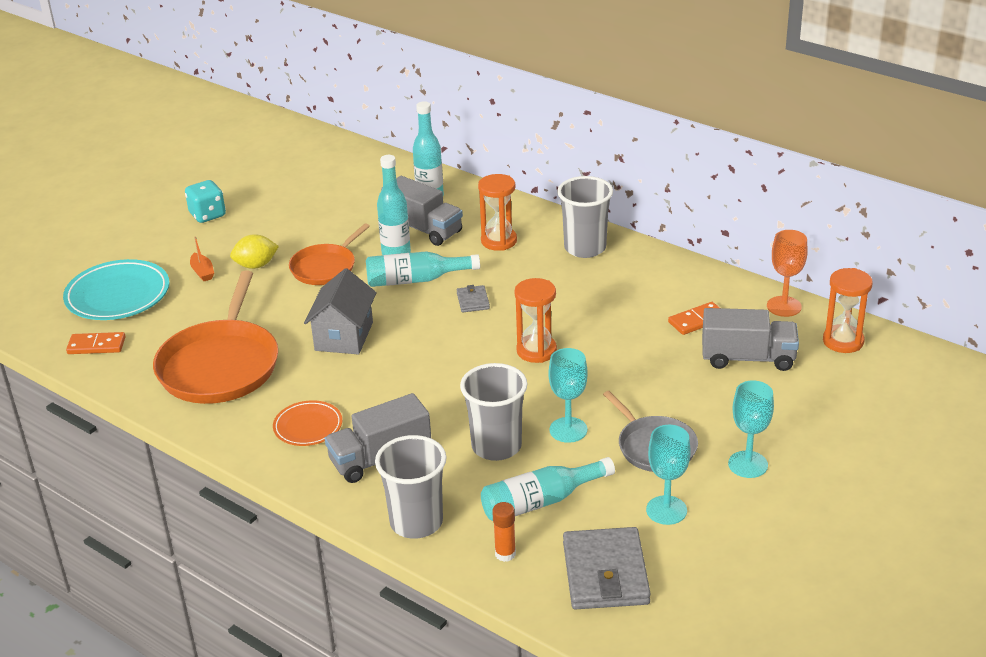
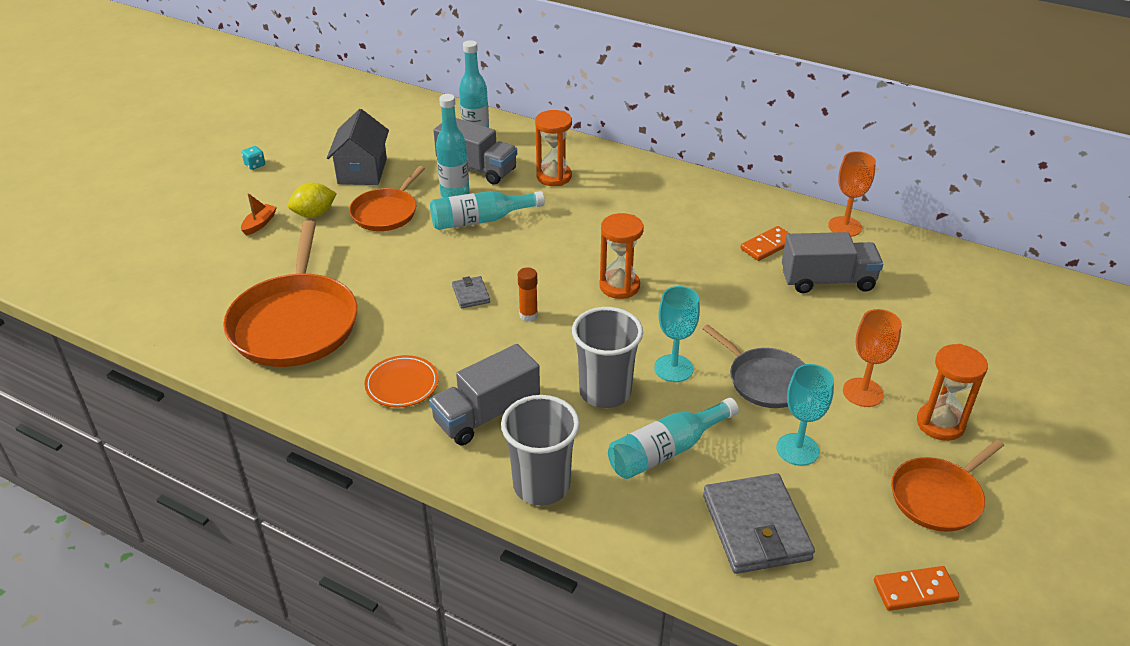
camera: 10 degrees left, 5 degrees up
turquoise plate [63,259,169,320] -> none
orange domino [66,332,126,354] -> orange domino moved to [874,566,960,611]
turquoise dice [185,180,226,223] -> turquoise dice [242,146,265,170], size x0.55
orange boat [190,236,214,281] -> orange boat turned 120 degrees counterclockwise [241,193,277,236]
grey house [304,268,377,355] -> grey house moved to [327,109,389,185]
grey wallet [457,285,490,313] -> grey wallet moved to [452,276,490,309]
orange glue stick [492,502,516,562] -> orange glue stick moved to [518,267,538,321]
grey cup [557,176,613,258] -> none
turquoise goblet [728,380,774,478] -> orange goblet [843,309,902,407]
orange hourglass [823,268,873,353] -> orange hourglass moved to [917,344,988,441]
none -> orange pan [891,439,1004,532]

